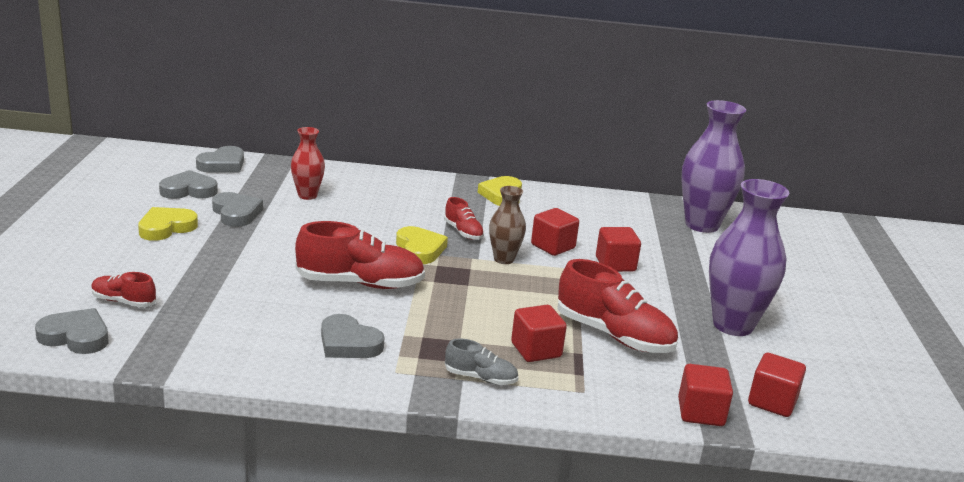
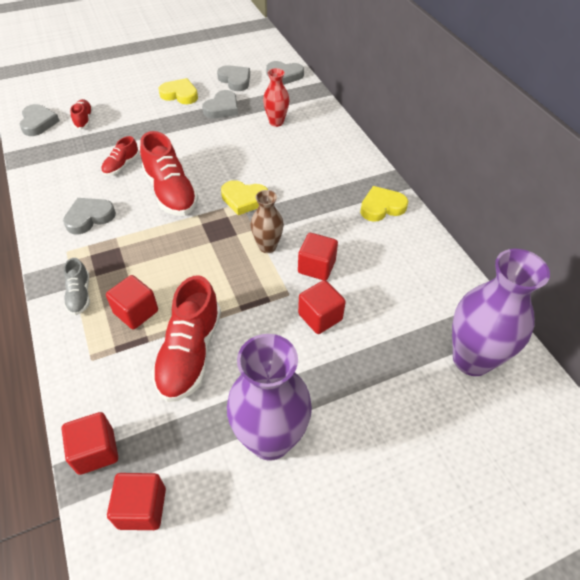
camera: 65 degrees right, 25 degrees up
grey heart [321,314,385,358] -> grey heart turned 45 degrees clockwise [63,198,116,234]
yellow heart [396,226,448,264] -> yellow heart turned 60 degrees clockwise [221,180,268,215]
red shoe [444,197,484,240] -> red shoe moved to [101,136,139,176]

